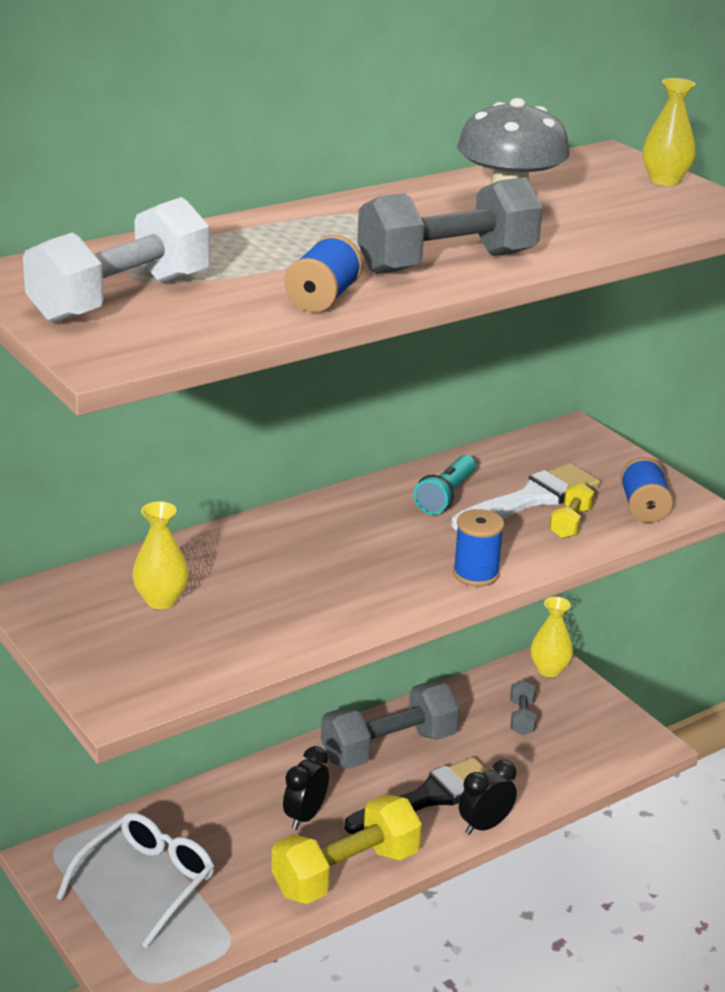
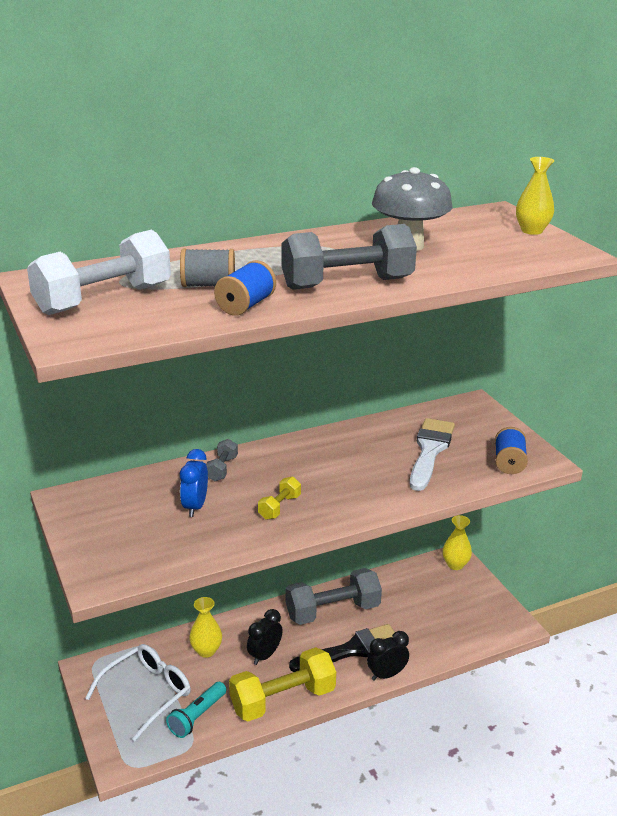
camera: 10 degrees right, 0 degrees up
yellow vase [133,501,189,609] -> yellow vase moved to [189,597,222,658]
turquoise flashlight [414,455,476,515] -> turquoise flashlight moved to [166,682,226,738]
white brush [451,463,600,530] -> white brush turned 45 degrees counterclockwise [410,418,455,491]
blue spool [453,509,504,587] -> none
grey dumbbell [510,680,536,736] -> grey dumbbell moved to [206,439,238,481]
yellow dumbbell [549,482,594,538] -> yellow dumbbell moved to [258,477,301,520]
none -> grey spool [180,248,235,287]
none -> blue clock [180,449,208,517]

